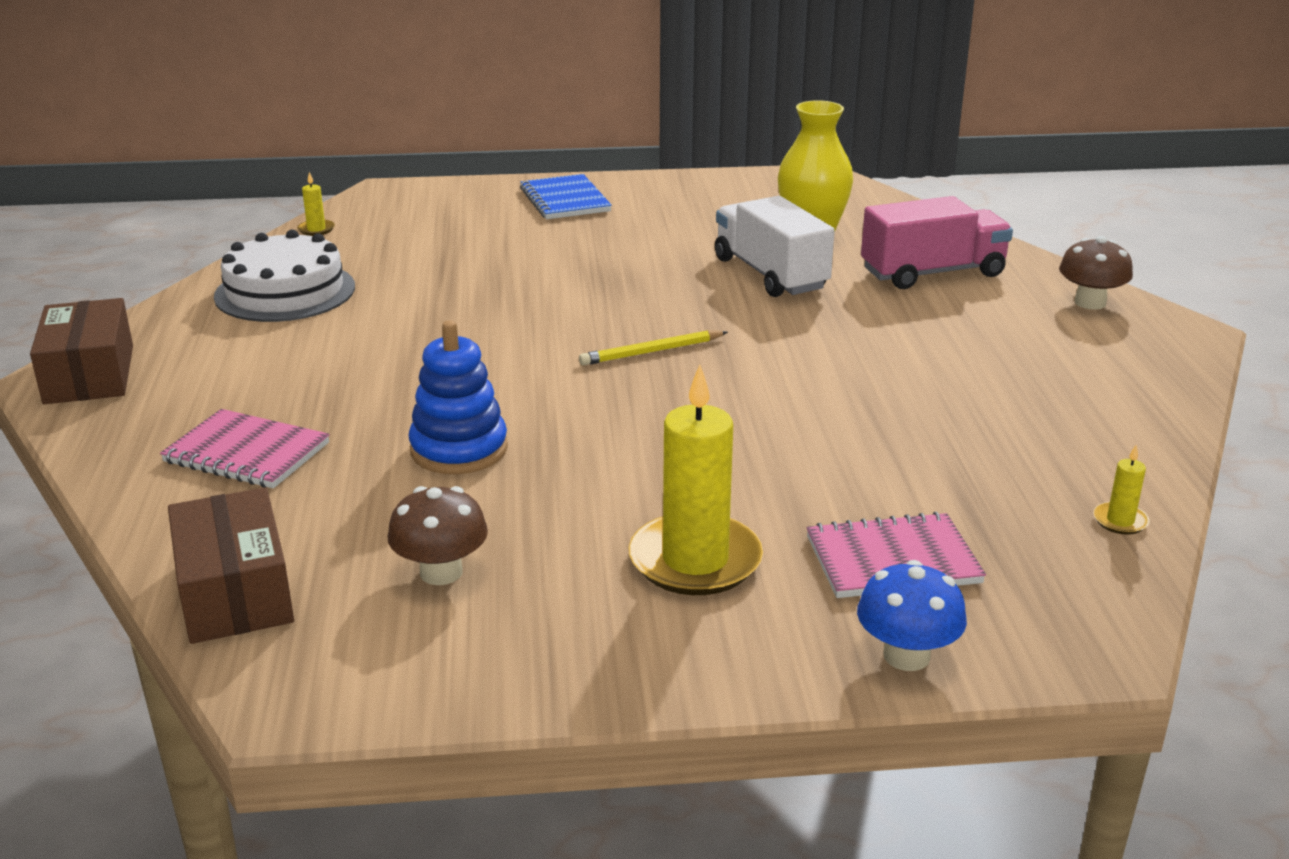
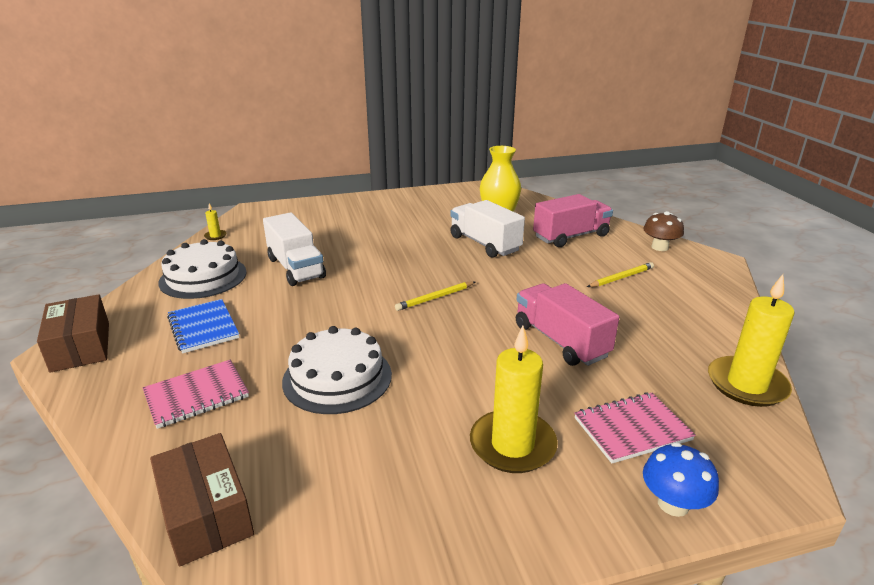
camera: 10 degrees left, 0 degrees up
pink notebook [160,409,330,488] -> pink notebook turned 45 degrees counterclockwise [143,359,249,429]
brown mushroom [388,486,488,585] -> none
blue stacking toy [409,320,508,474] -> white cake [282,326,392,414]
blue notebook [520,174,612,219] -> blue notebook moved to [167,299,239,354]
yellow candle [1093,445,1150,535] -> yellow candle [708,274,795,407], size x2.36
none -> white truck [263,212,326,286]
none -> pink truck [516,283,619,366]
none -> yellow pencil [587,262,654,287]

